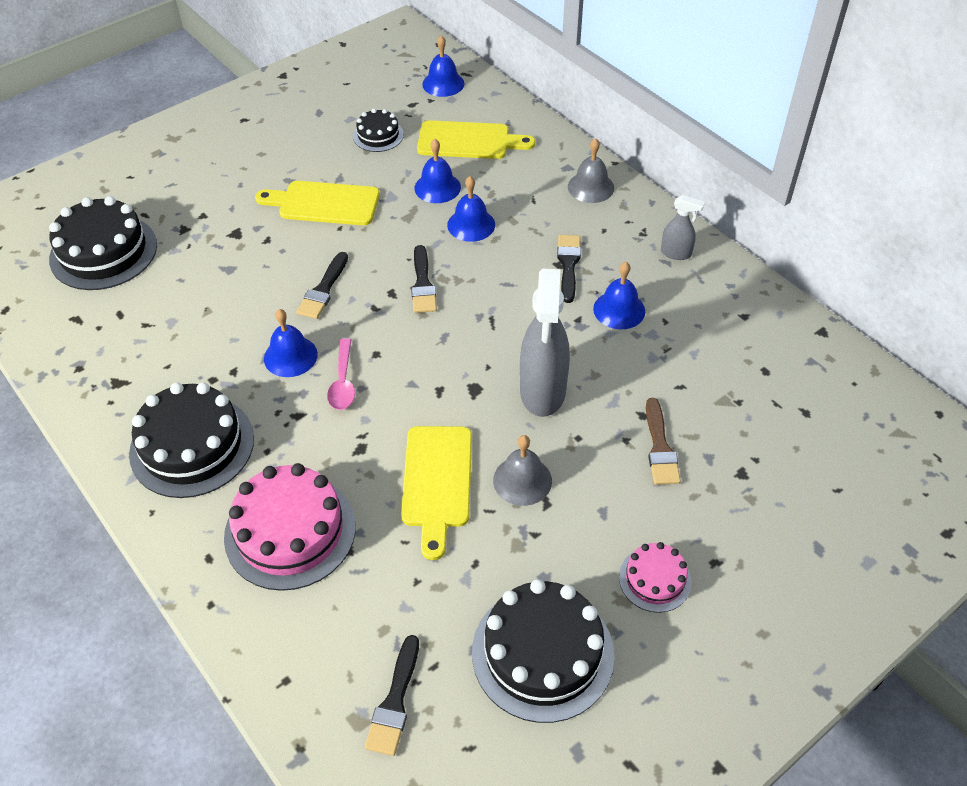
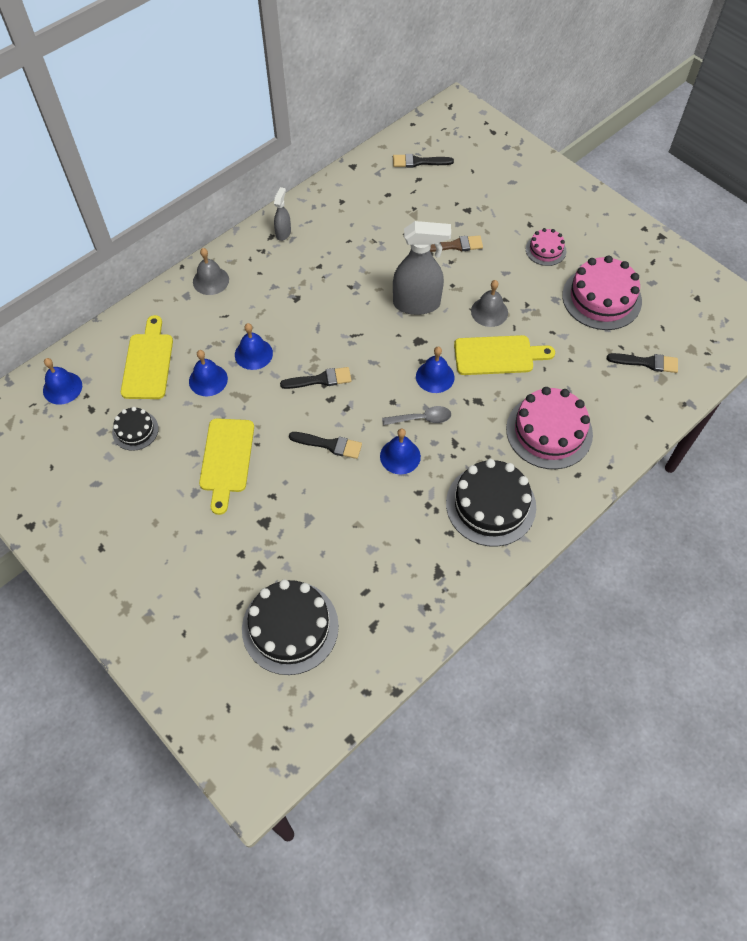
camera: 95 degrees left, 10 degrees up
pink spoon [327,338,355,410] -> grey spoon [382,406,451,426]
black cake [472,579,614,723] -> pink cake [562,255,642,330]
black brush [557,235,581,303] -> black brush moved to [393,154,454,168]
blue bell [593,262,645,329] -> blue bell moved to [416,347,455,393]

